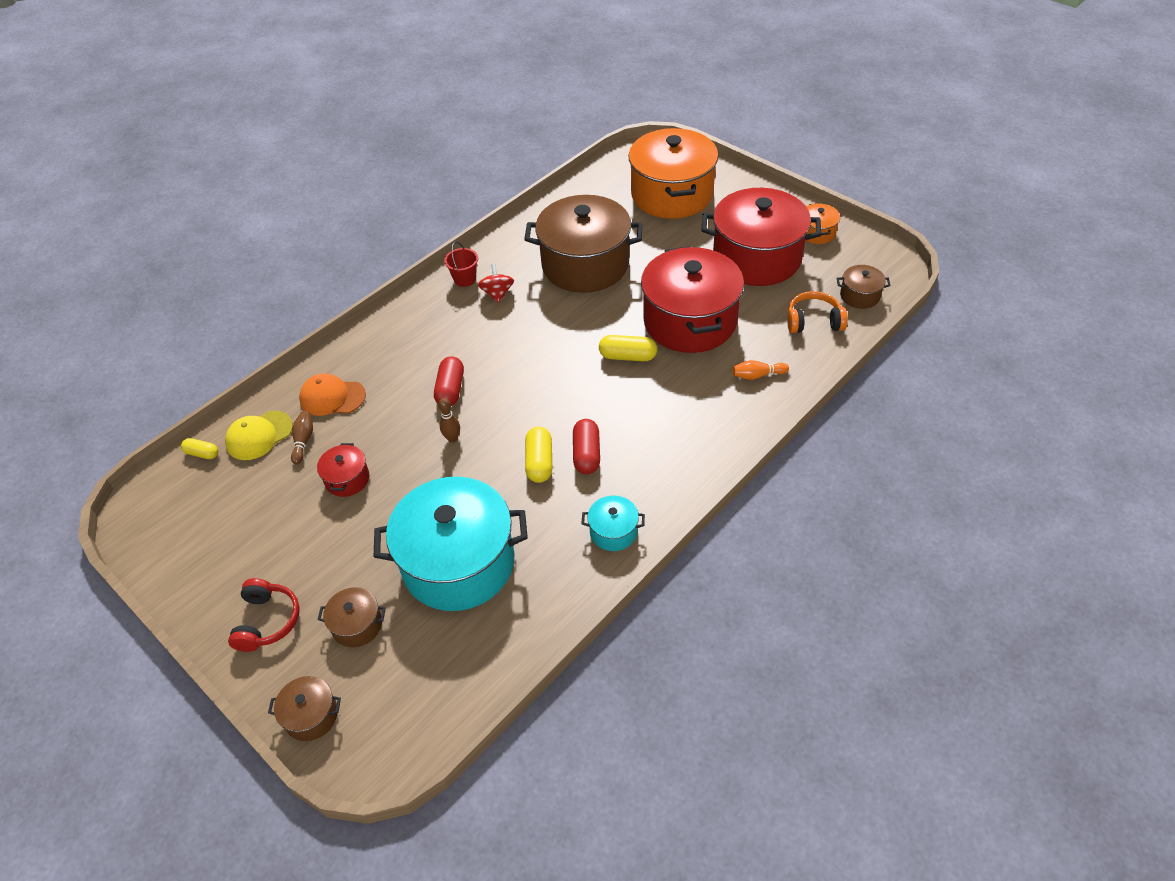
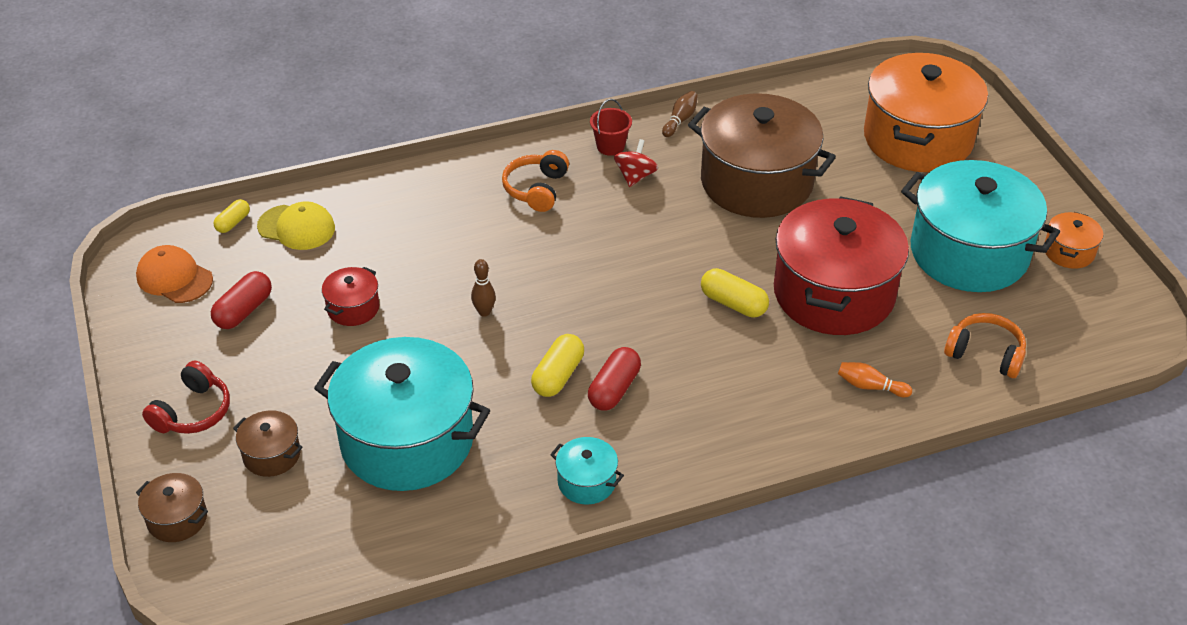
camera: 25 degrees right, 5 degrees down
yellow capsule [181,438,218,459] -> yellow capsule turned 75 degrees clockwise [214,199,250,233]
yellow cap [225,411,293,460] -> yellow cap turned 150 degrees counterclockwise [257,201,335,250]
brown bowling pin [291,411,313,465] -> brown bowling pin moved to [662,91,698,137]
orange cap [299,373,366,416] -> orange cap moved to [136,245,213,303]
red capsule [434,356,464,406] -> red capsule moved to [211,271,272,329]
red pot [701,188,821,286] -> turquoise pot [901,160,1060,292]
brown pot [837,265,891,309] -> none
none -> orange headphones [502,150,569,212]

